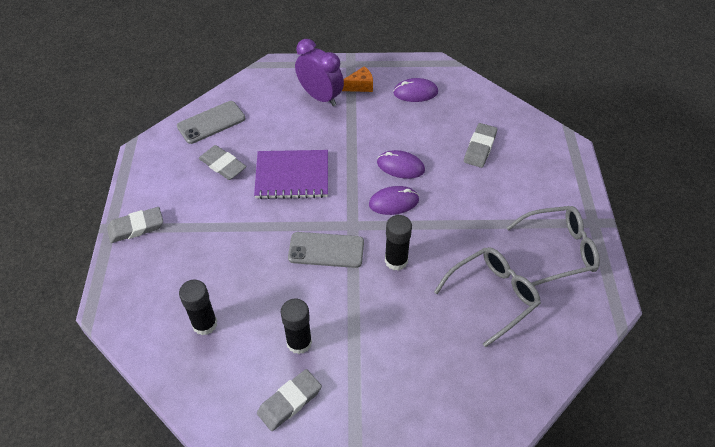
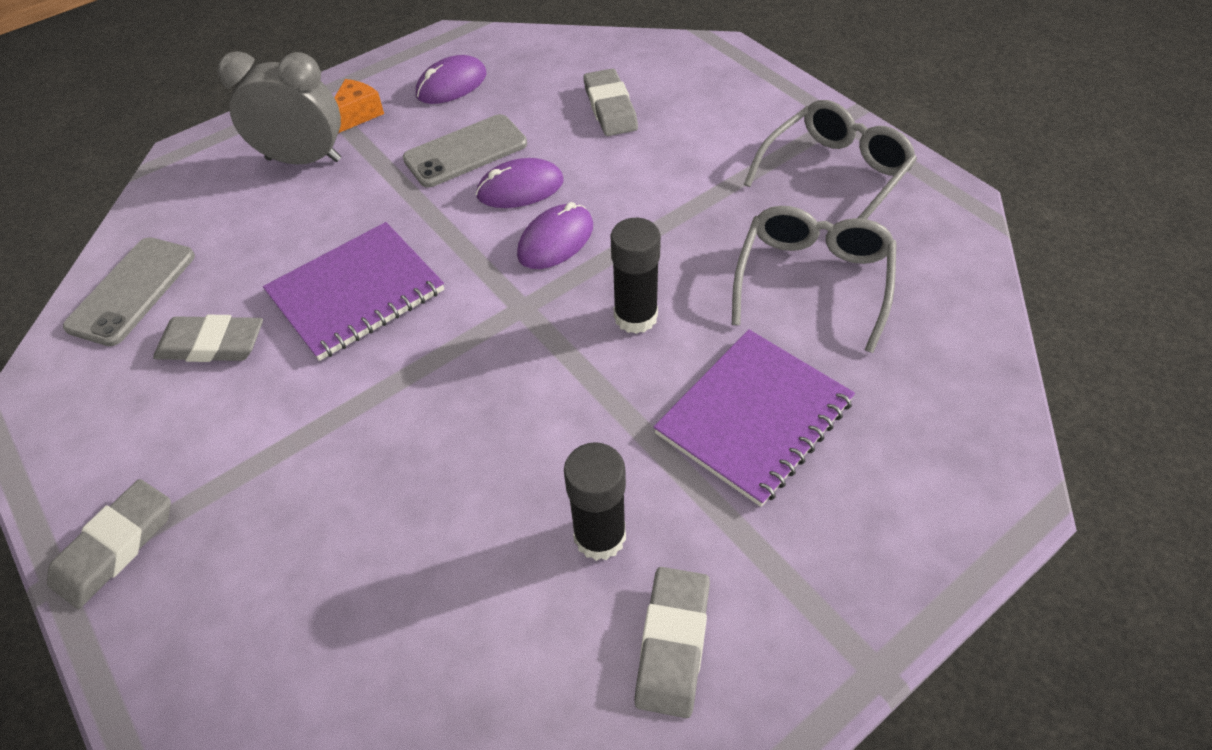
camera: 35 degrees left, 0 degrees up
black glue stick [179,280,217,335] -> none
grey phone [288,232,364,268] -> grey phone moved to [403,114,527,187]
purple clock [295,39,344,106] -> grey clock [217,51,341,165]
none -> purple notebook [653,329,855,507]

